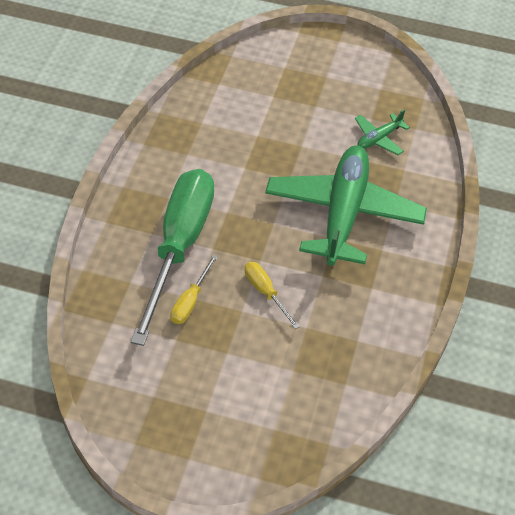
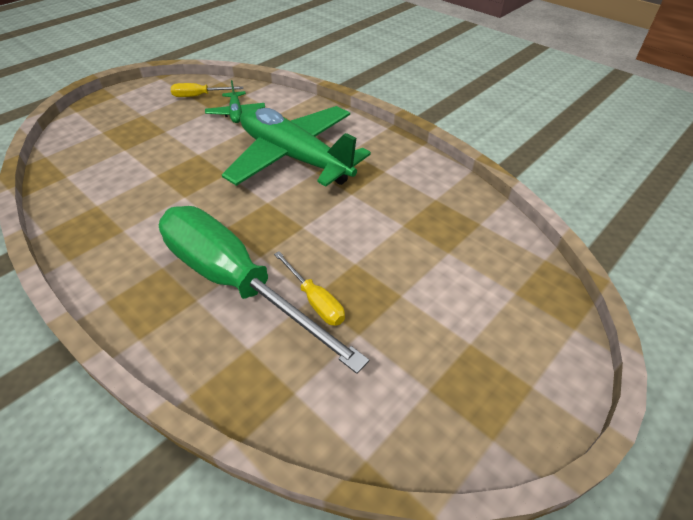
camera: 60 degrees left, 5 degrees down
yellow screwdriver [245,262,300,329] -> yellow screwdriver moved to [171,83,243,97]

